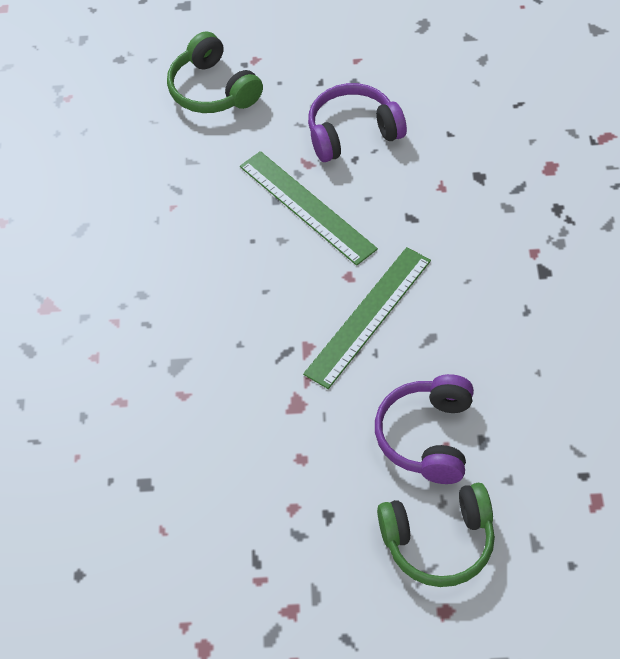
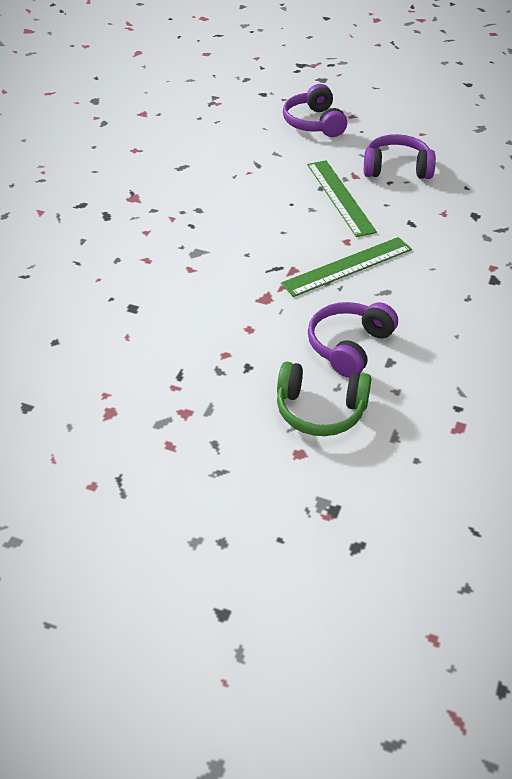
camera: 20 degrees right, 10 degrees down
green headphones [167,31,263,113] -> purple headphones [283,84,347,137]

